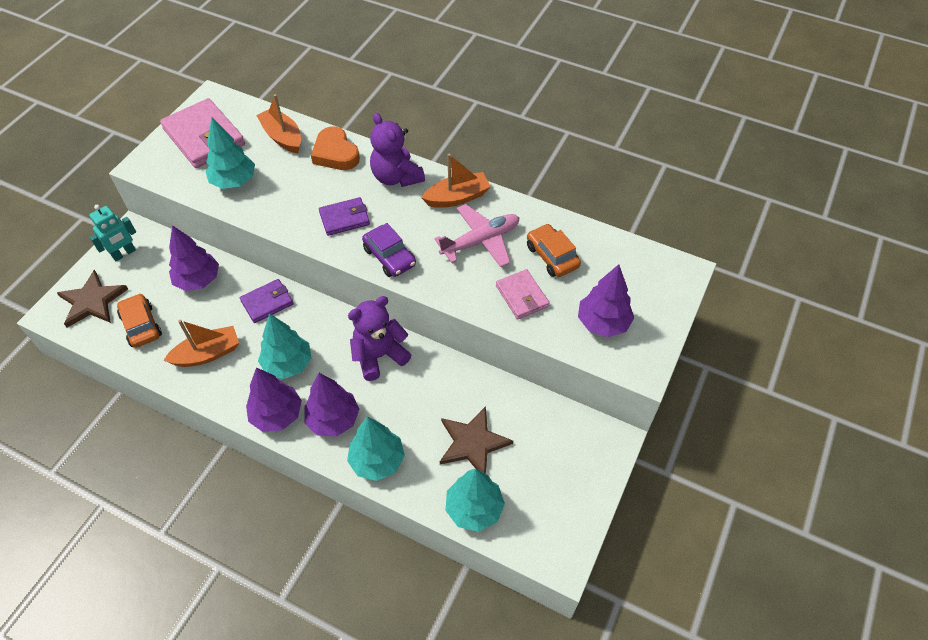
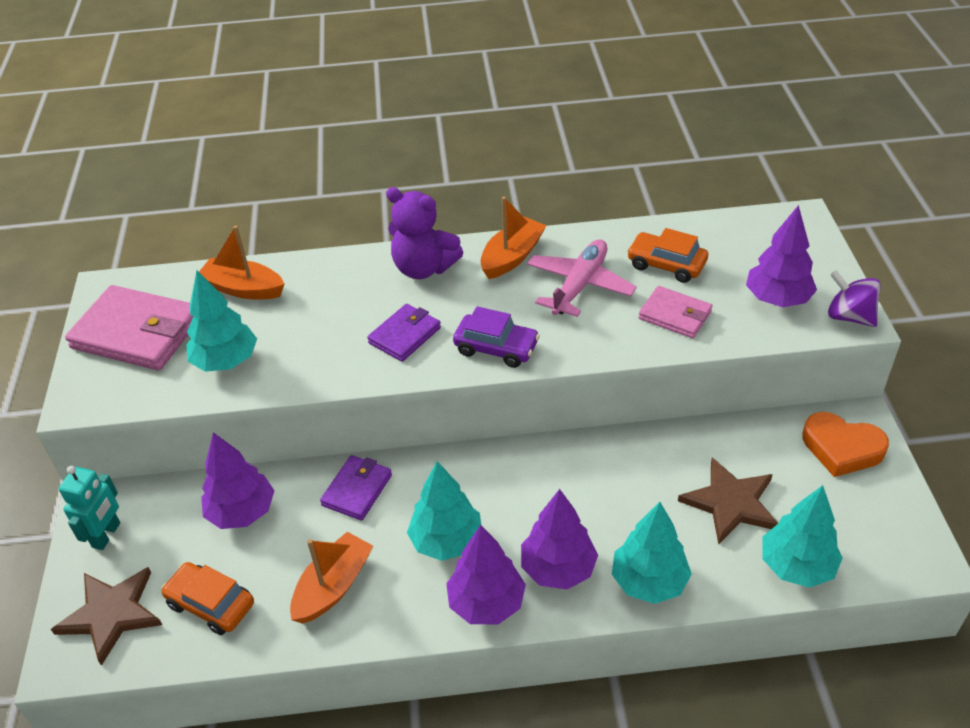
camera: 30 degrees left, 10 degrees down
orange heart [311,127,360,170] -> orange heart moved to [802,412,889,477]
purple teddy bear [348,296,411,381] -> none
none -> purple spinning top [828,270,881,327]

